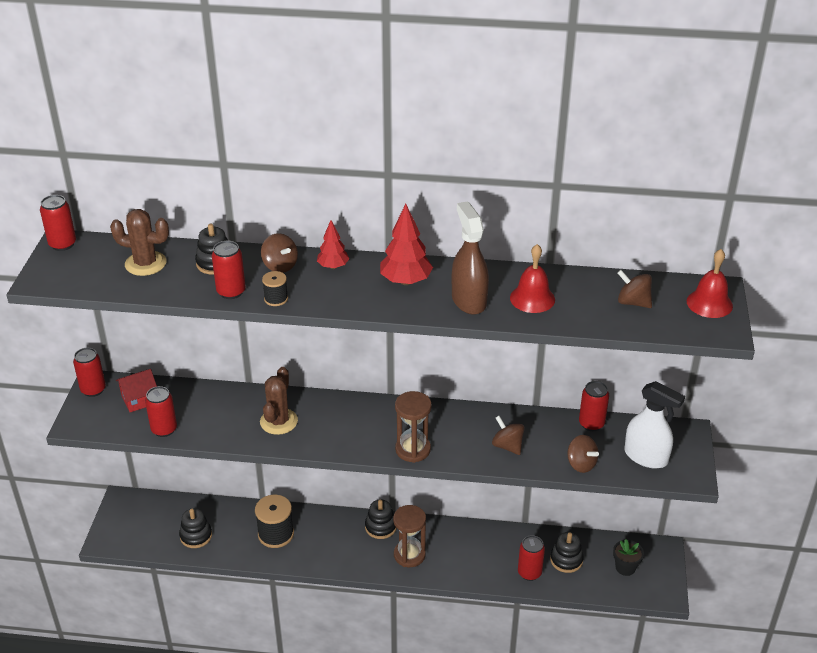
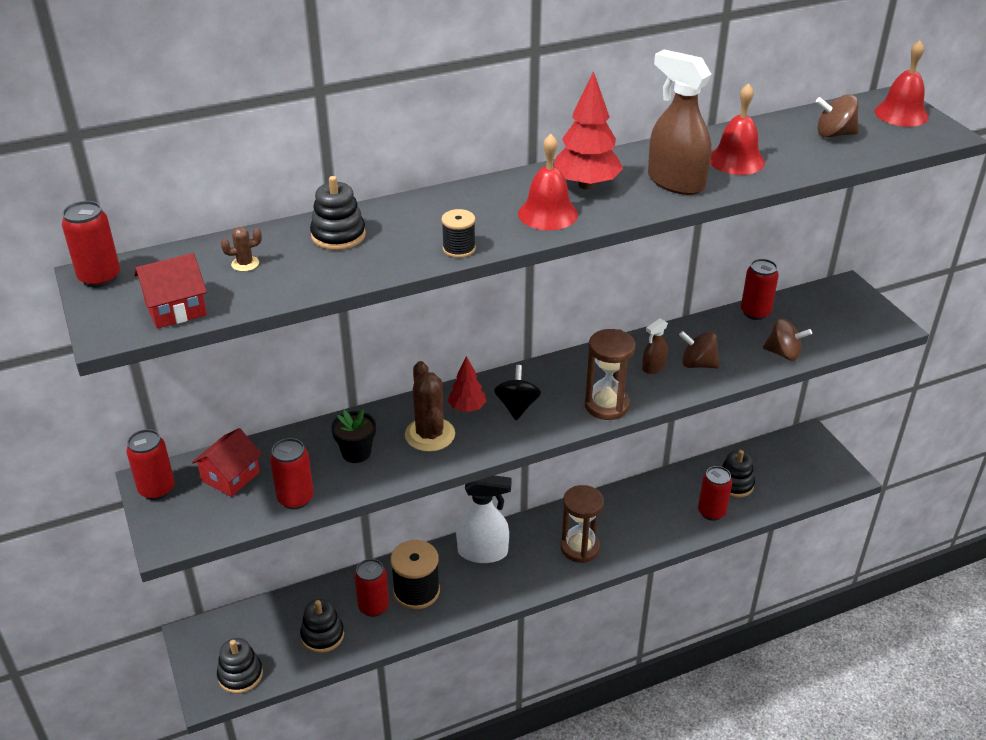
camera: 30 degrees left, 0 degrees up
brown cactus [110,209,169,276] -> brown cactus [221,227,262,272], size x0.46
red can [212,241,246,299] -> red can moved to [354,559,389,617]
brown spinning top [261,233,298,273] -> none
red tree [317,220,349,269] -> red tree moved to [448,356,486,412]
black stacking toy [365,499,397,539] -> black stacking toy moved to [217,638,263,694]
black flower pot [613,539,644,576] -> black flower pot moved to [332,409,376,463]
white spray bottle [625,381,685,468] -> white spray bottle moved to [456,475,512,563]
none -> red house [134,253,207,329]
none -> black spinning top [494,365,541,420]
none -> red bell [518,134,578,230]
none -> brown spray bottle [642,318,668,374]

